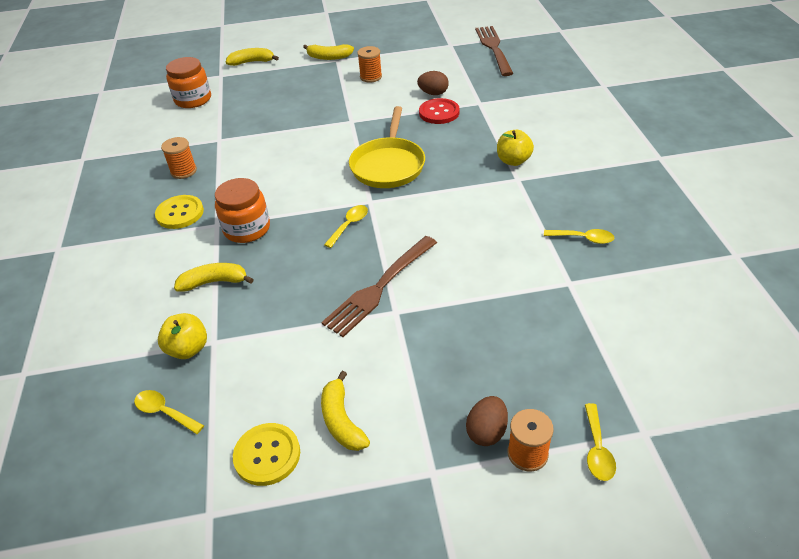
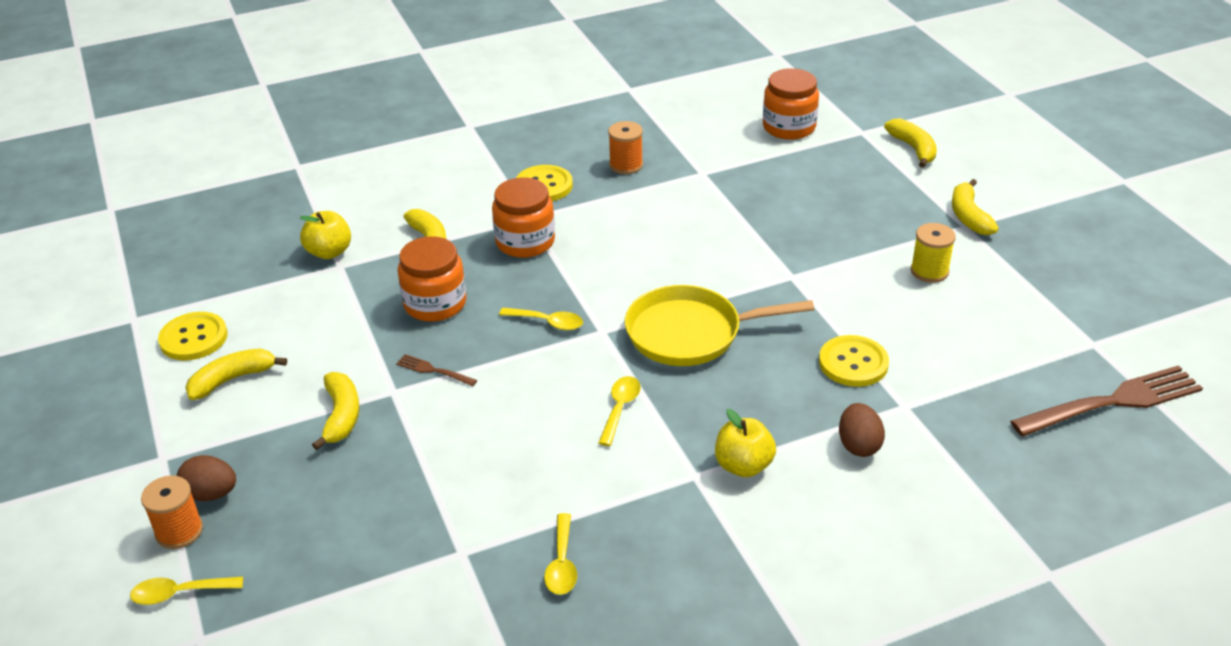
camera: 75 degrees right, 5 degrees down
yellow spoon [134,390,204,434] -> yellow spoon moved to [598,376,641,446]
brown fork [321,236,437,337] -> brown fork [396,354,477,386], size x0.44
orange spool [357,46,382,83] -> yellow spool [910,223,956,283]
brown egg [417,71,449,95] -> brown egg moved to [839,403,885,457]
red button [419,98,460,124] -> yellow button [819,335,889,387]
none -> yellow banana [312,372,360,450]
none -> orange jar [397,236,466,322]

